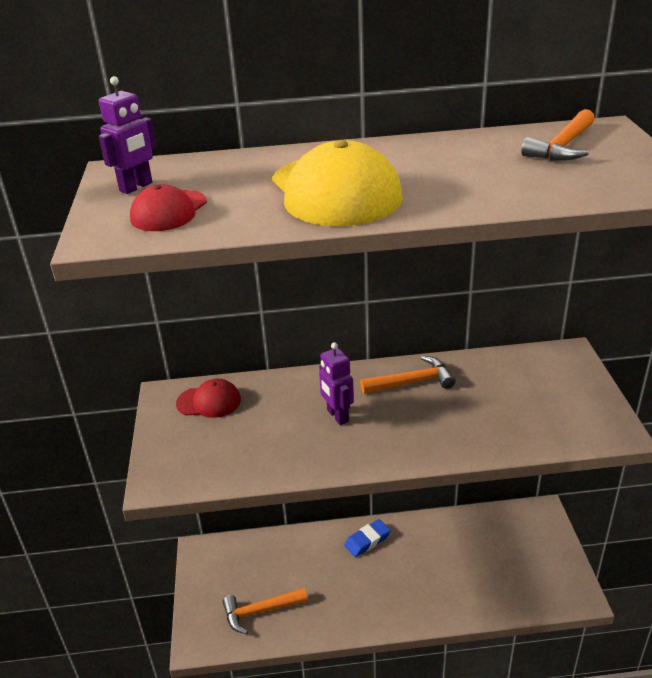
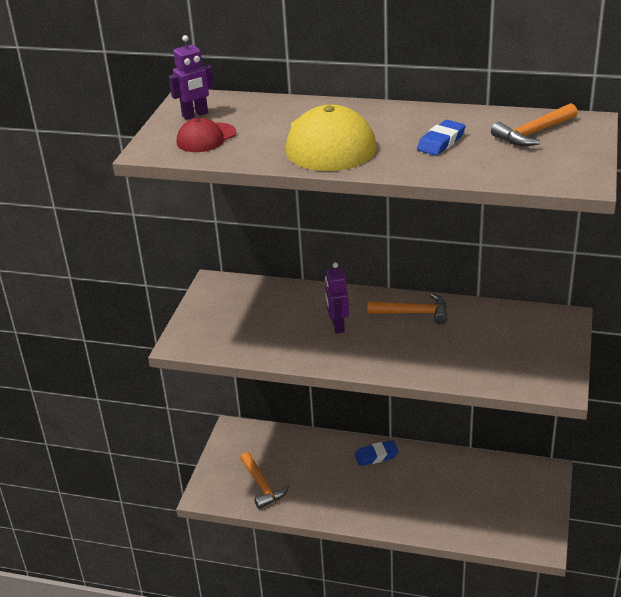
camera: 20 degrees right, 0 degrees up
red cap [176,379,241,418] -> none
orange hammer [223,588,308,635] -> orange hammer turned 120 degrees counterclockwise [240,452,289,509]
none -> blue eraser [417,120,466,156]

